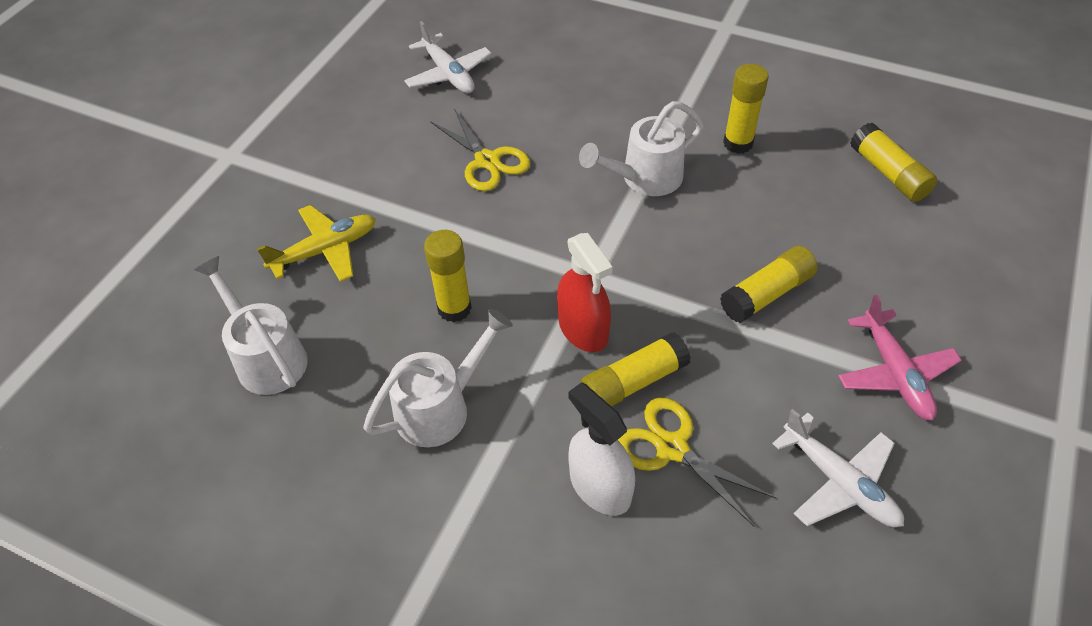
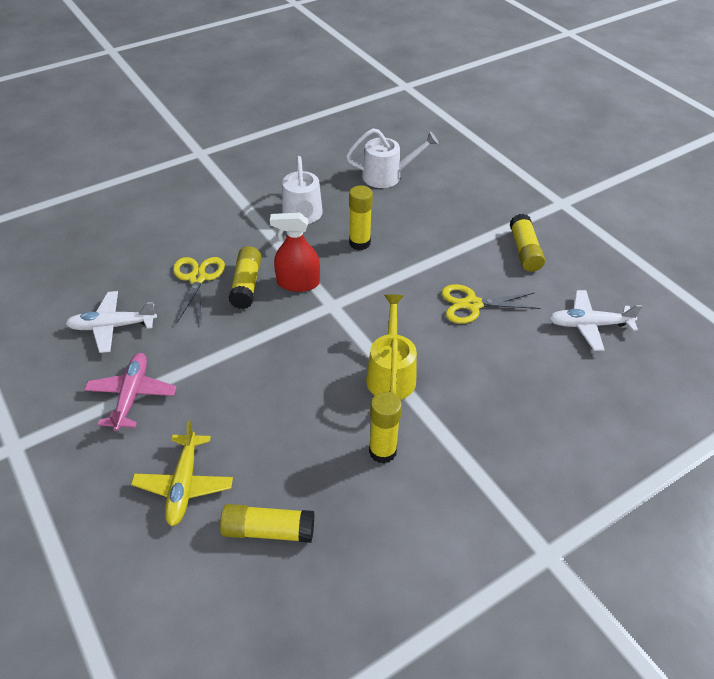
camera: 120 degrees right, 5 degrees down
yellow plane [257,205,376,282] -> yellow plane moved to [131,421,233,526]
white spray bottle [568,382,635,516] -> none
white watering can [579,101,704,196] -> yellow watering can [366,294,417,400]
yellow scissors [618,398,776,526] -> yellow scissors turned 75 degrees counterclockwise [173,257,225,323]
yellow glue stick [720,246,818,323] -> yellow glue stick moved to [510,214,545,272]
pink plane [838,295,962,421] -> pink plane turned 75 degrees clockwise [84,353,176,431]

